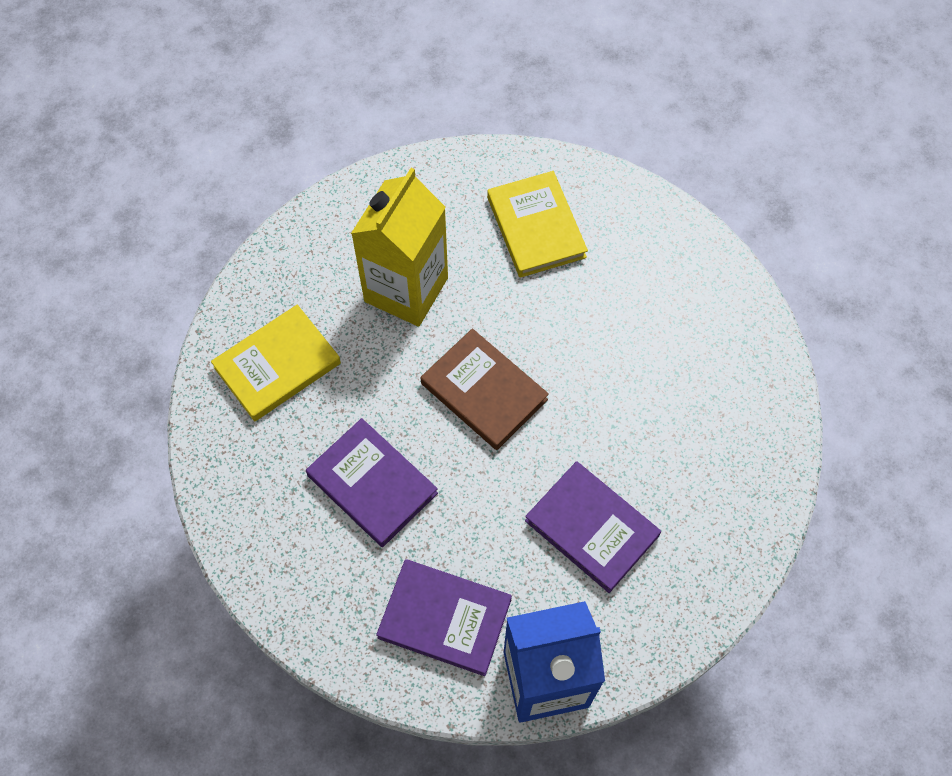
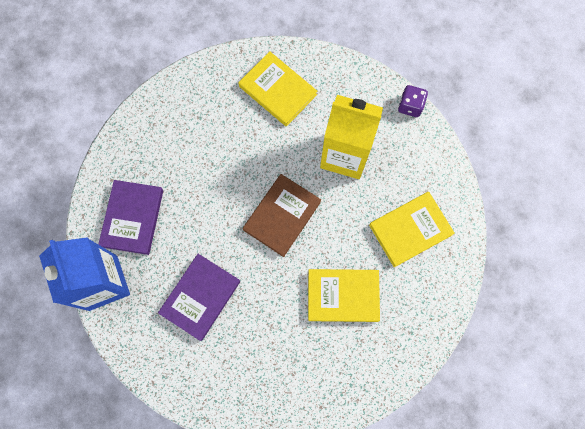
camera: 80 degrees right, 10 degrees up
purple book [306,418,438,547] -> none
none -> yellow book [308,269,380,322]
none -> purple dice [398,85,428,117]

